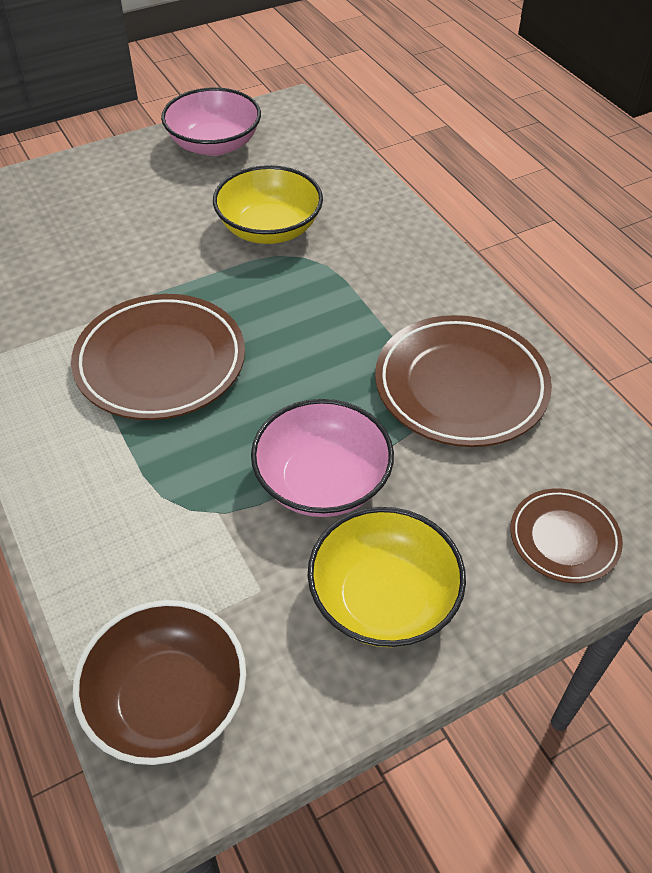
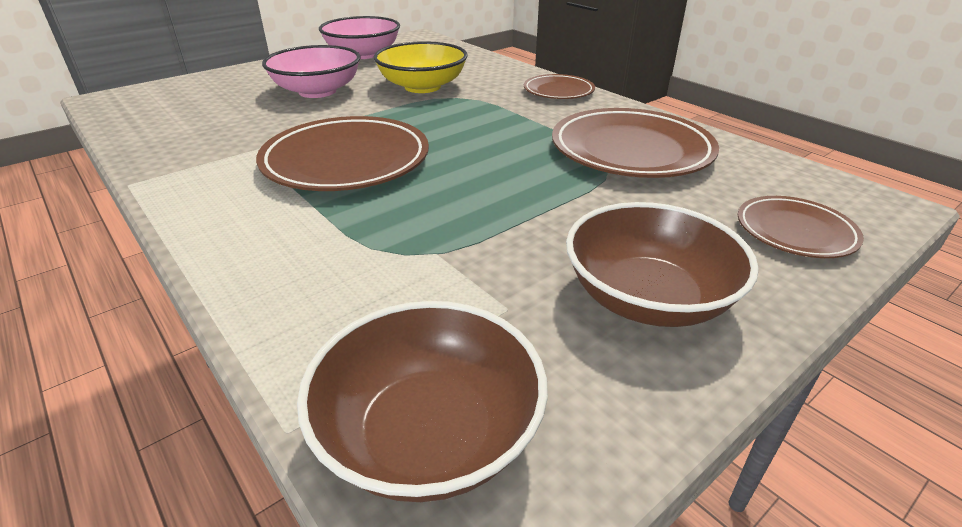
camera: 10 degrees left, 15 degrees down
pink bowl [251,399,394,517] -> pink bowl moved to [262,45,361,98]
yellow bowl [308,507,466,647] -> brown bowl [566,202,759,327]
none -> brown plate [524,74,595,99]

